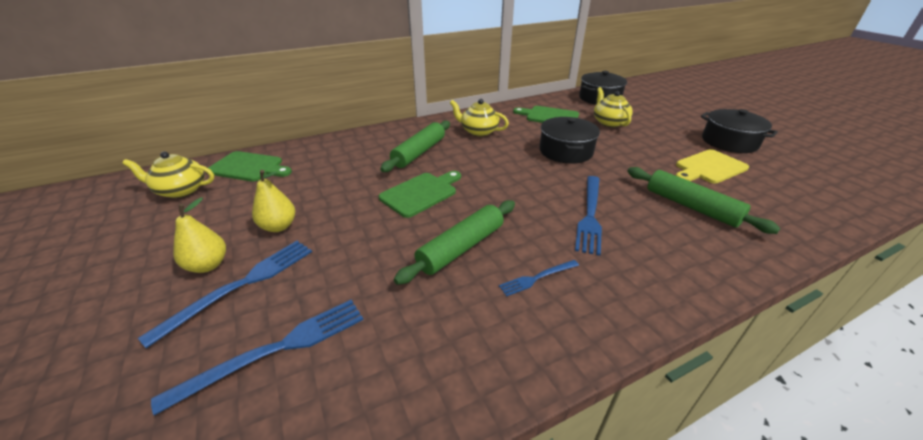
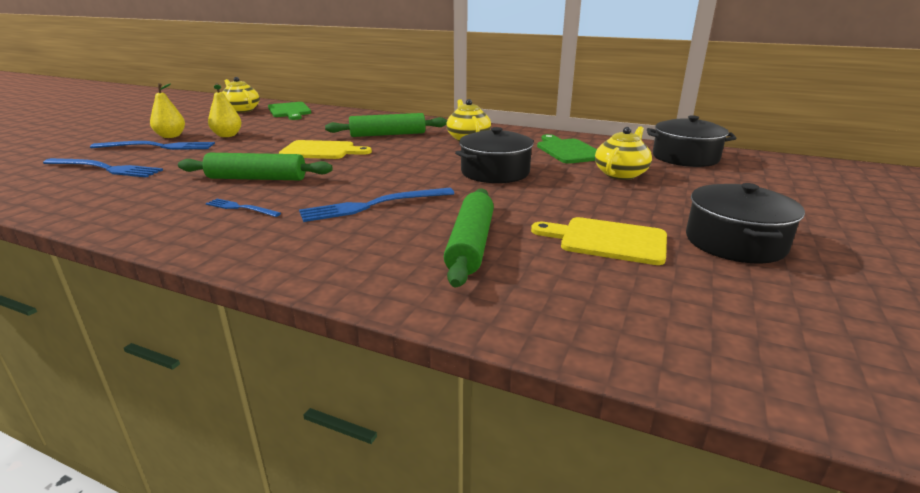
camera: 50 degrees right, 10 degrees down
green cutting board [379,171,461,218] -> yellow cutting board [279,140,372,159]

